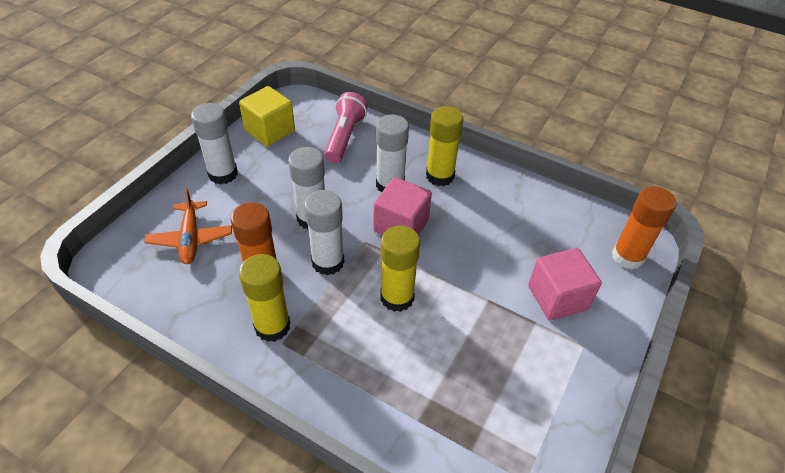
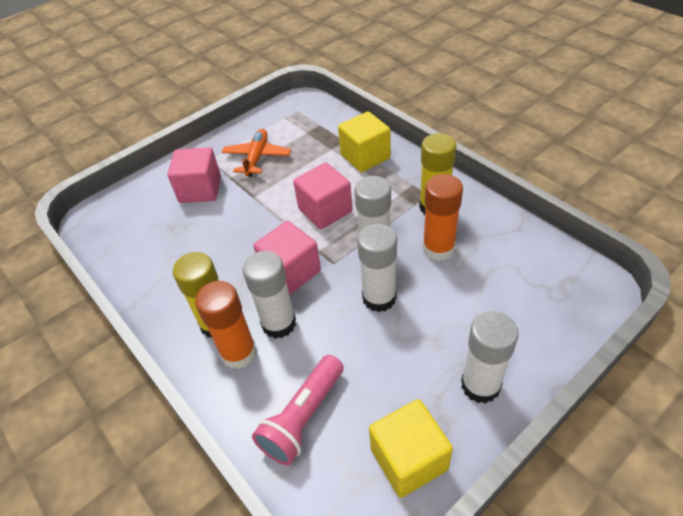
camera: 155 degrees left, 0 degrees up
orange plane [144,188,232,264] -> orange plane moved to [222,129,291,177]
yellow glue stick [380,226,420,312] -> pink cube [293,162,353,229]
orange glue stick [612,186,676,270] -> orange glue stick moved to [195,281,257,369]
none -> yellow cube [338,112,391,172]

